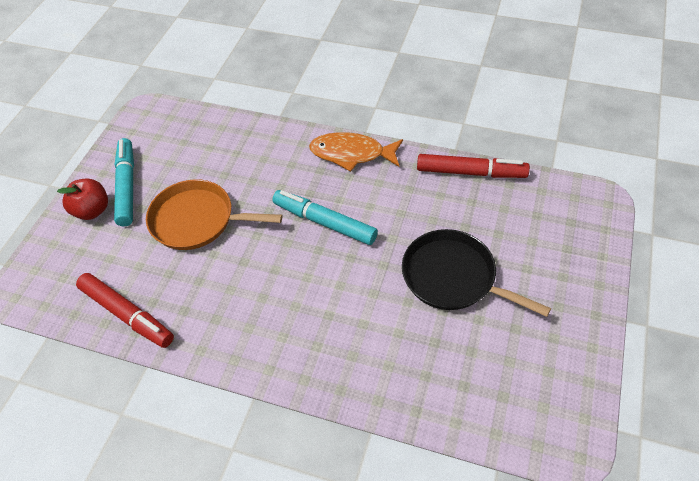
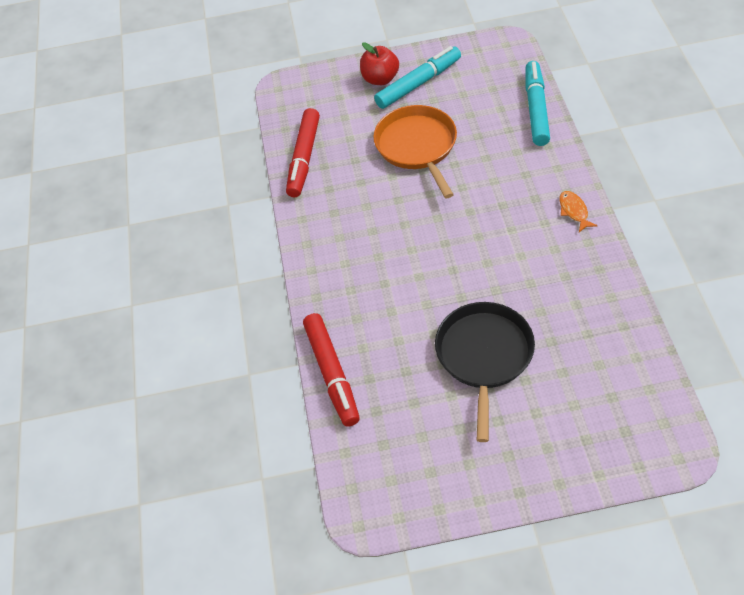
camera: 65 degrees right, 0 degrees up
turquoise marker [272,190,378,245] -> turquoise marker moved to [526,61,550,146]
orange fish [309,132,403,172] -> orange fish [559,191,598,232], size x0.51
red marker [417,154,530,178] -> red marker moved to [303,313,360,427]

